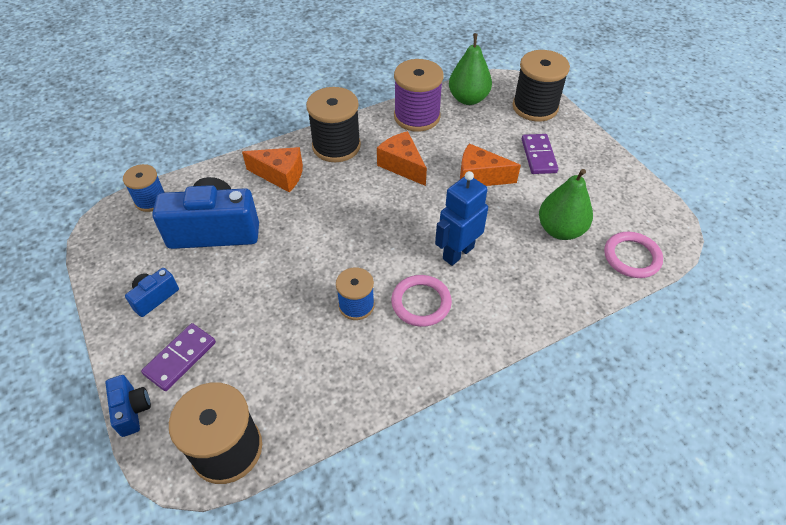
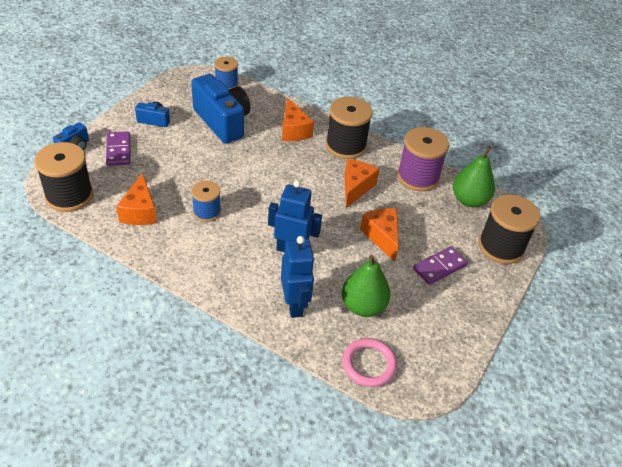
camera: 55 degrees right, 5 degrees down
purple domino [141,323,216,391] -> purple domino turned 75 degrees clockwise [106,131,130,166]
pink ring [391,275,452,327] -> none
none -> orange cheese [116,173,157,225]
none -> blue robot [281,236,315,318]

